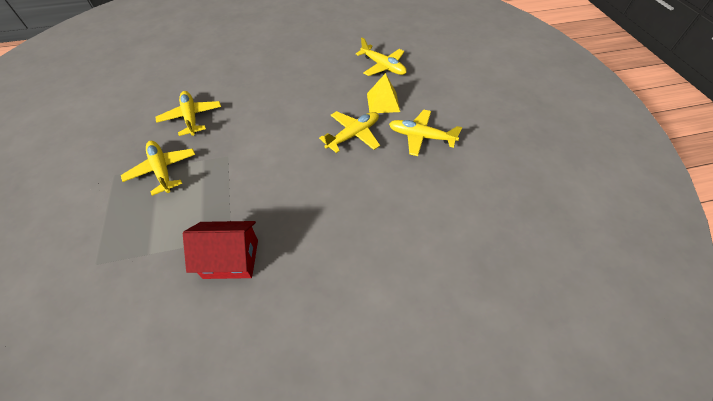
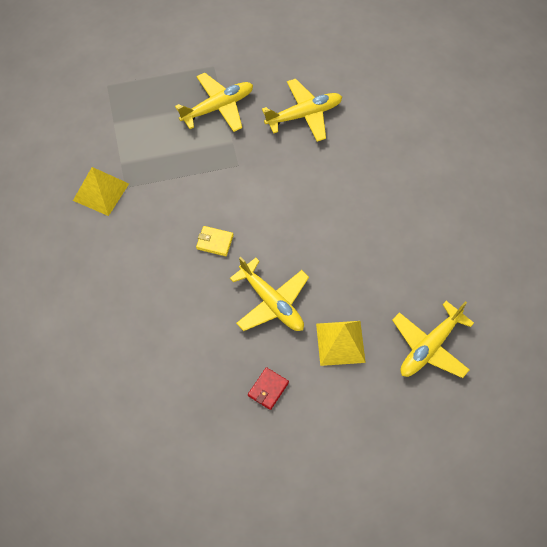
camera: 90 degrees right, 10 degrees up
red house [183,221,258,279] -> yellow pyramid [73,167,129,216]
yellow plane [389,110,462,156] -> red wallet [248,367,289,410]
none -> yellow wallet [196,226,234,256]

